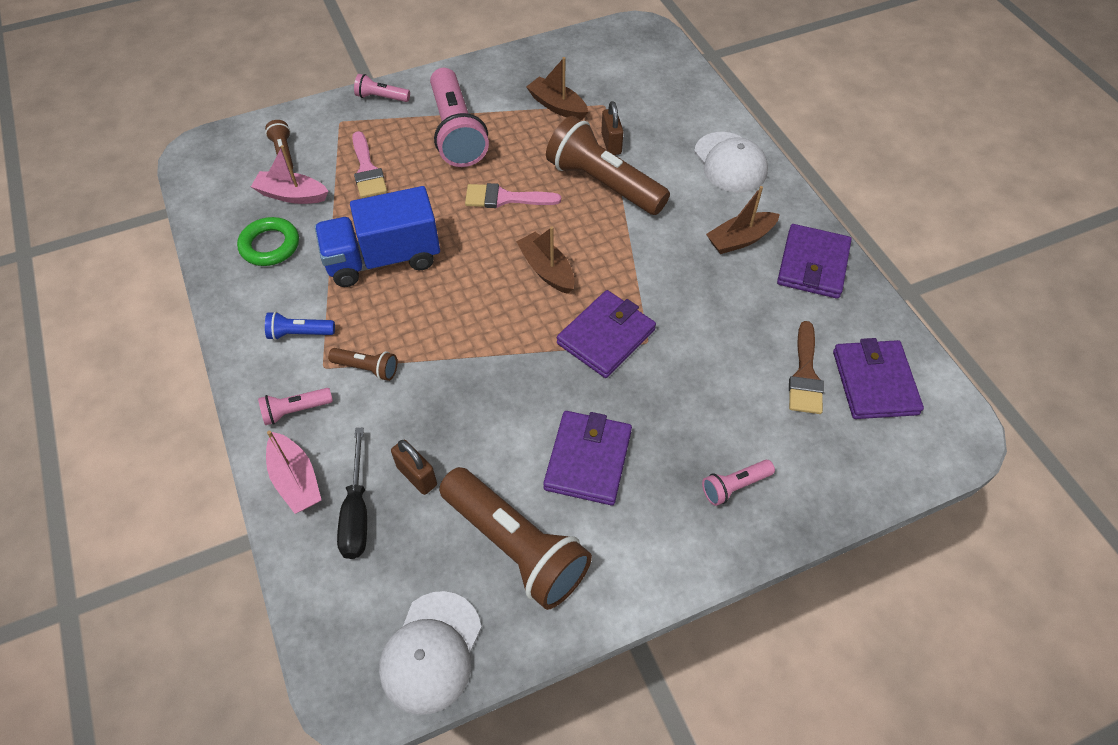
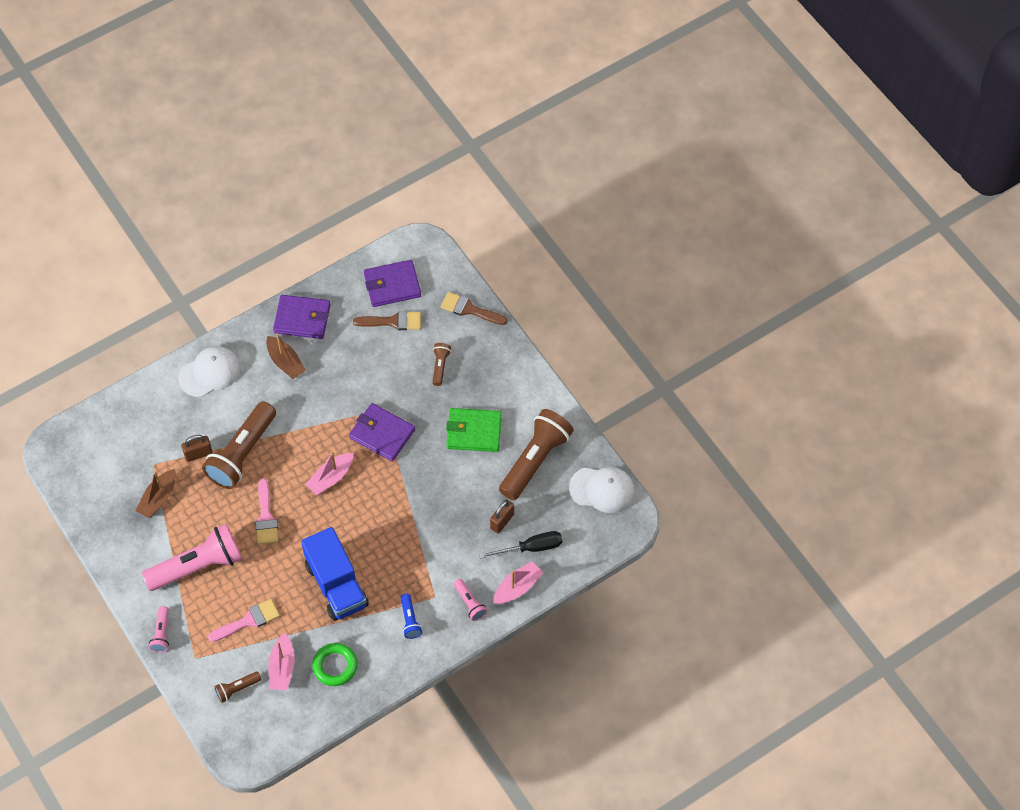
camera: 100 degrees left, 5 degrees up
brown flashlight [328,348,397,381] -> brown flashlight moved to [432,343,451,386]
brown boat [516,226,575,294] -> pink boat [305,451,353,495]
purple wallet [543,411,632,505] -> green wallet [446,408,502,452]
pink flashlight [702,460,775,506] -> none
none -> brown brush [441,292,507,325]

